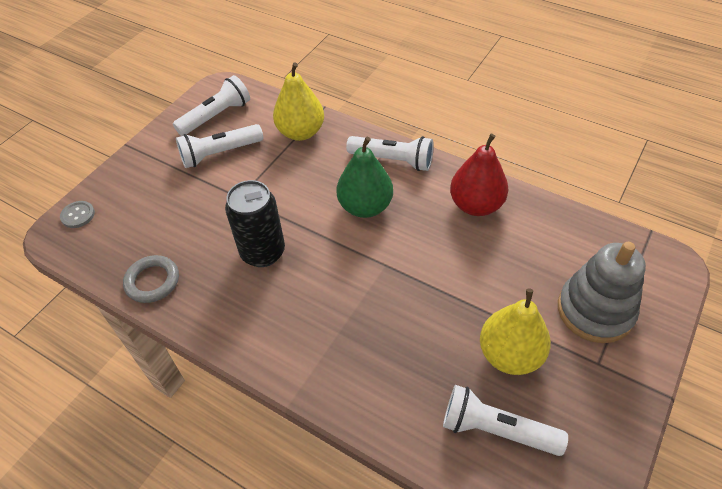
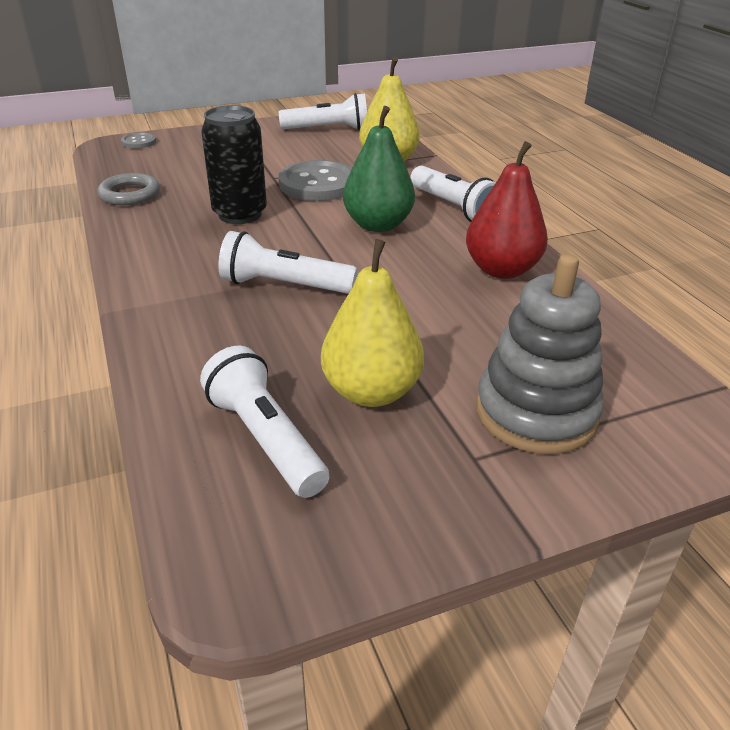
camera: 35 degrees right, 15 degrees down
white flashlight [176,124,263,168] -> white flashlight moved to [218,231,358,294]
none -> grey button [279,160,352,201]

